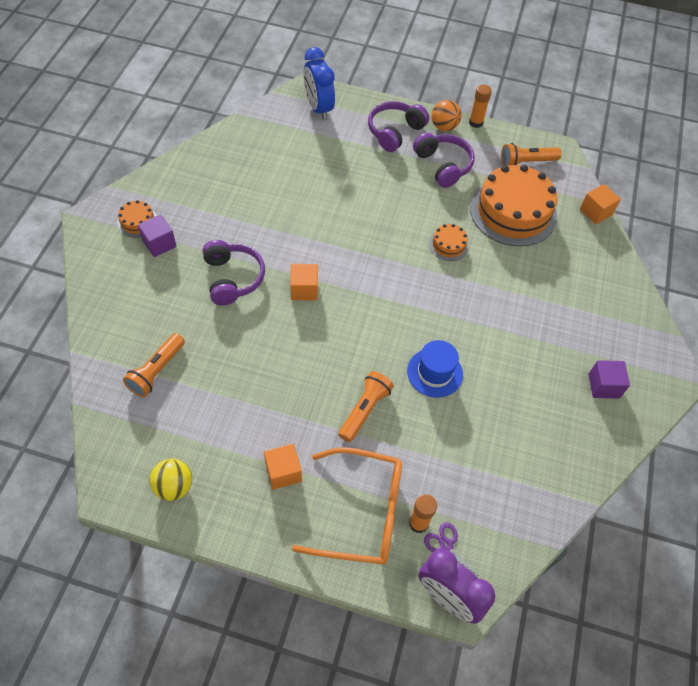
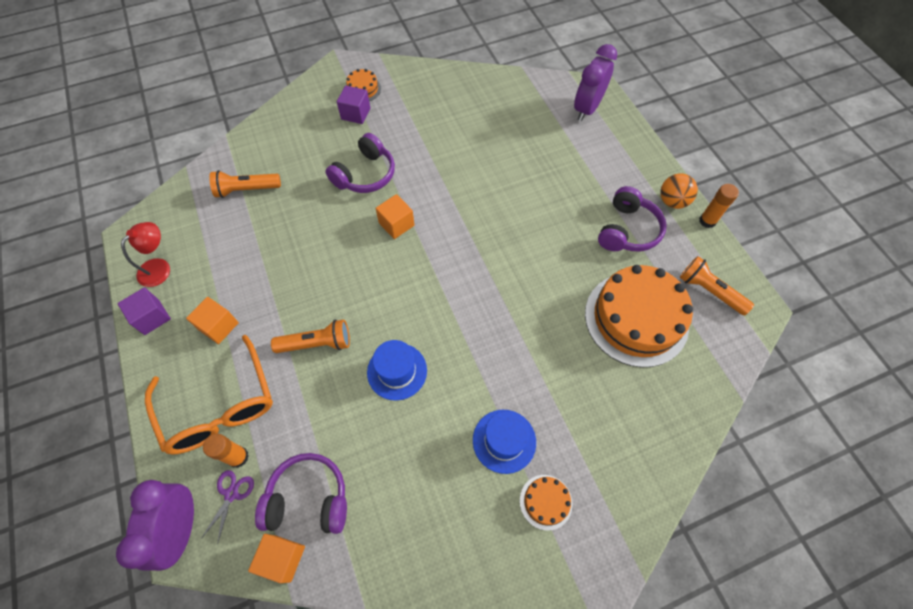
camera: 55 degrees right, 5 degrees up
yellow ball [150,459,192,501] -> red lamp [121,222,170,287]
blue clock [304,47,335,120] -> purple clock [574,44,617,121]
purple headphones [368,101,429,152] -> purple headphones moved to [255,453,347,534]
orange cake [429,224,469,261] -> orange cake moved to [520,475,573,531]
orange cube [580,184,621,224] -> orange cube moved to [248,534,305,583]
purple cube [588,360,630,398] -> purple cube moved to [117,287,171,335]
none -> blue hat [473,410,536,474]

